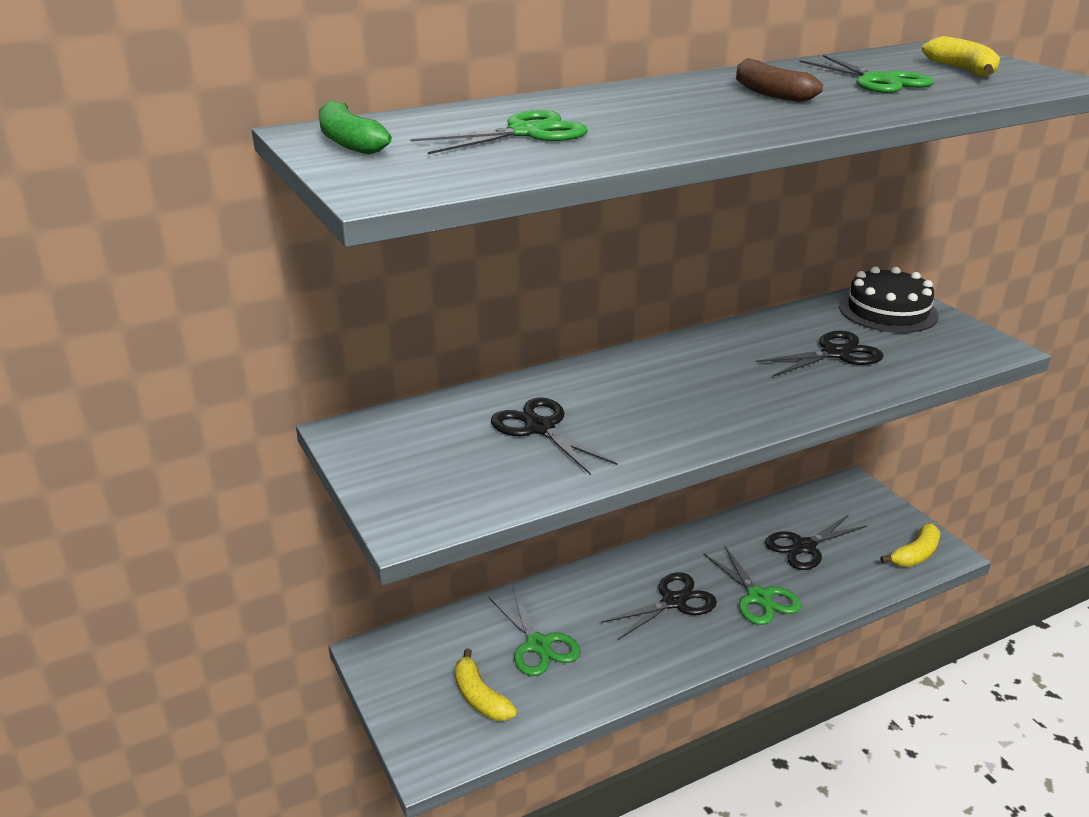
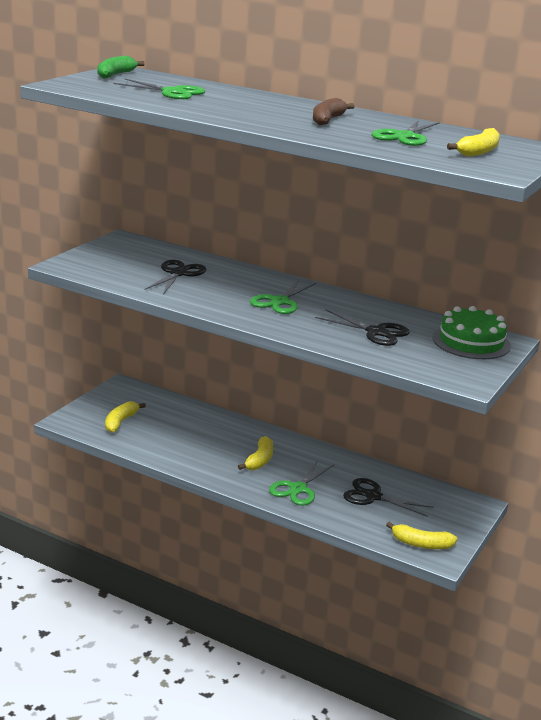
camera: 55 degrees right, 5 degrees down
green scissors [489,587,581,676] -> green scissors moved to [250,280,316,314]
black scissors [601,572,717,640] -> yellow banana [238,436,273,470]
black cake [839,266,939,333] -> green cake [433,306,511,359]

